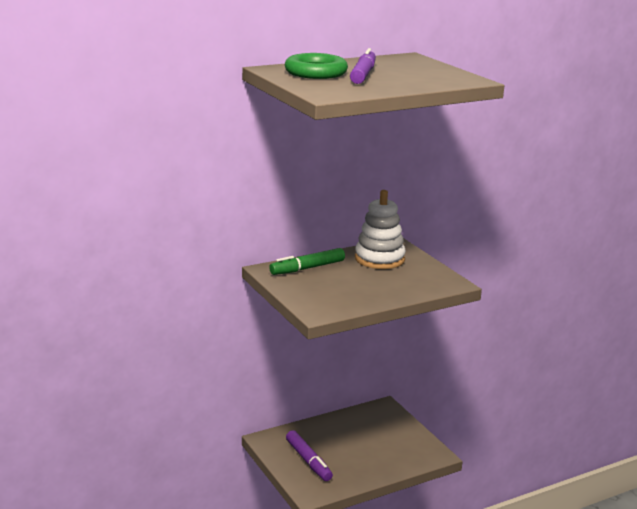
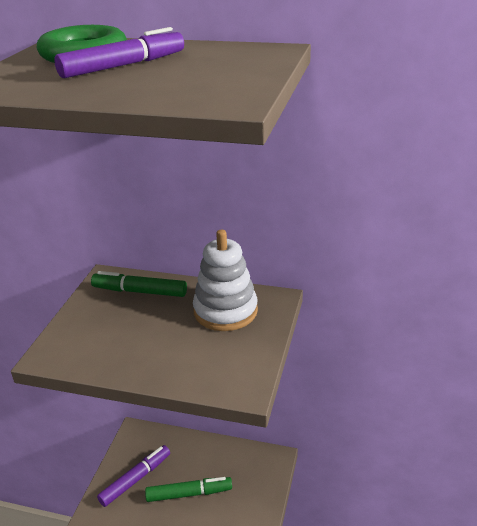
camera: 45 degrees right, 10 degrees up
purple marker [286,430,333,481] -> purple marker turned 150 degrees counterclockwise [97,445,170,507]
none -> green marker [145,477,232,502]

